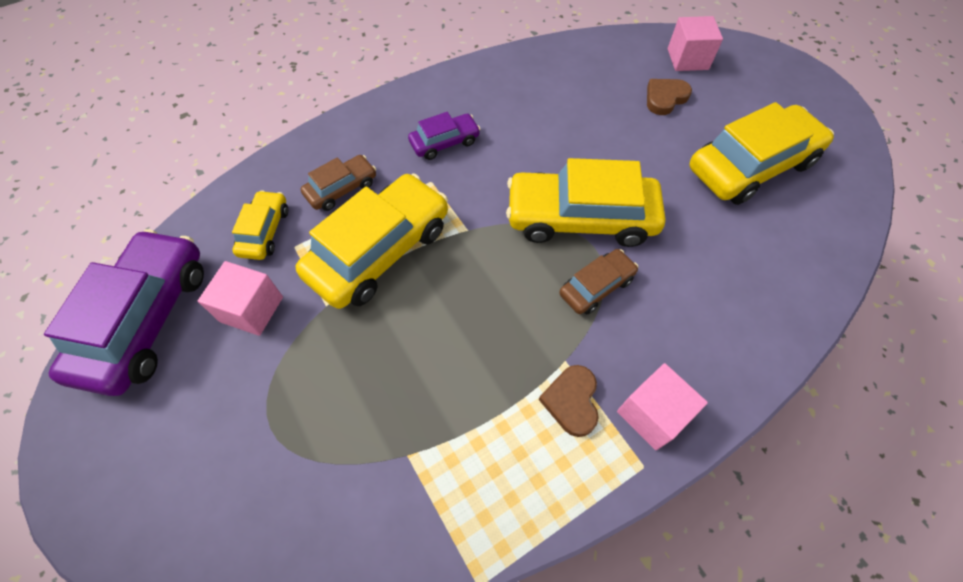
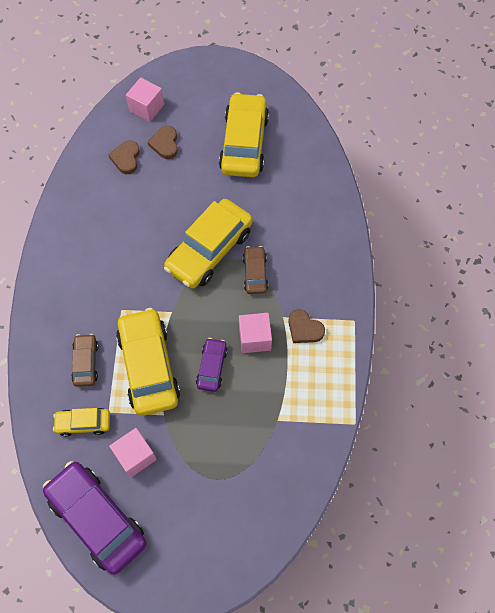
camera: 55 degrees left, 5 degrees up
yellow car [232,190,288,260] -> yellow car turned 45 degrees counterclockwise [53,408,110,437]
purple car [408,112,480,160] -> purple car moved to [196,338,228,392]
pink cube [617,363,708,450] -> pink cube moved to [239,313,272,353]
none -> brown heart [108,140,140,174]

